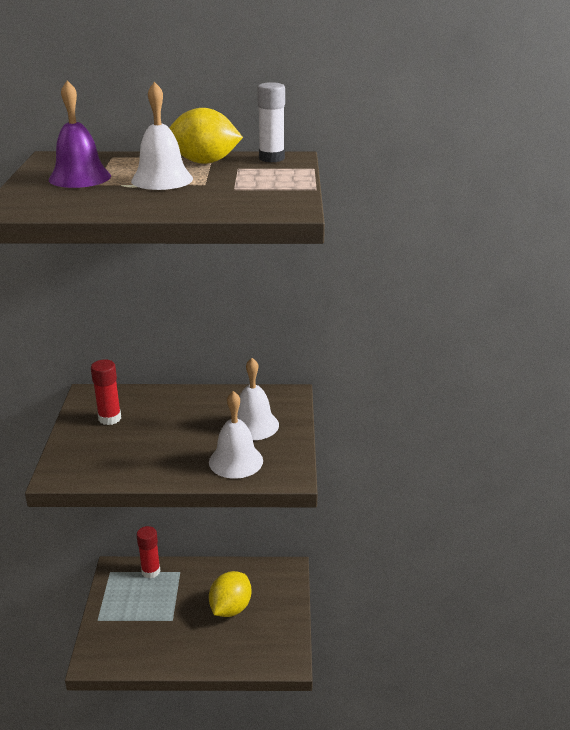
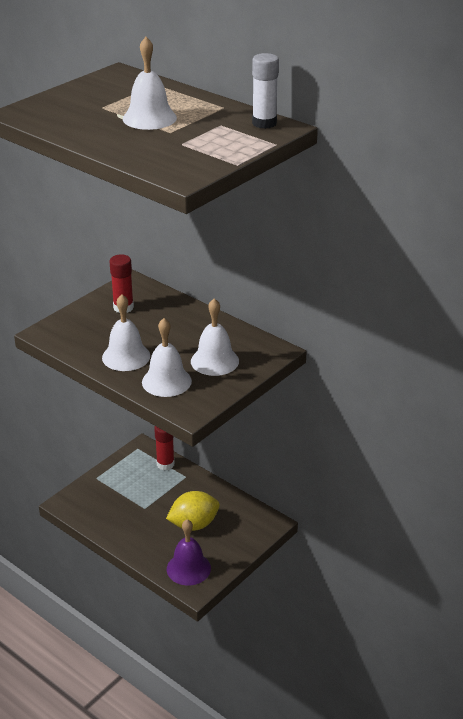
camera: 40 degrees right, 5 degrees up
purple bell [49,81,111,188] -> purple bell moved to [167,519,211,585]
yellow lemon [169,108,243,164] -> none
none -> white bell [102,294,150,371]

